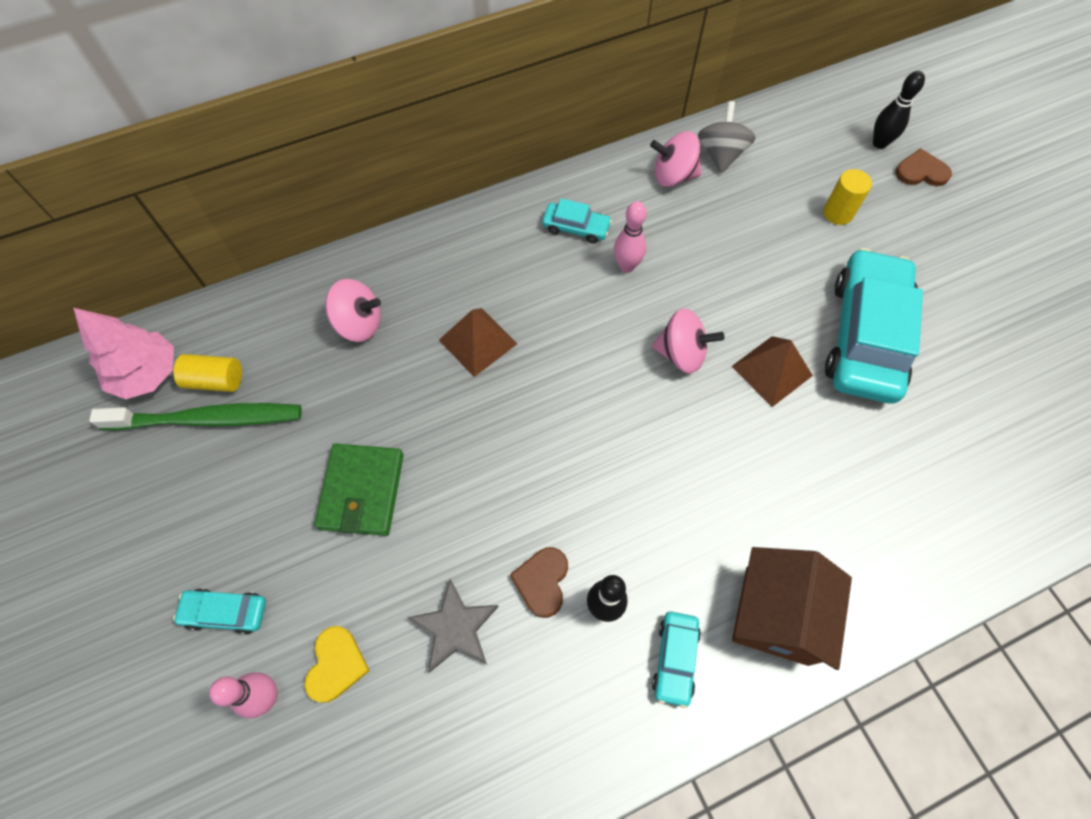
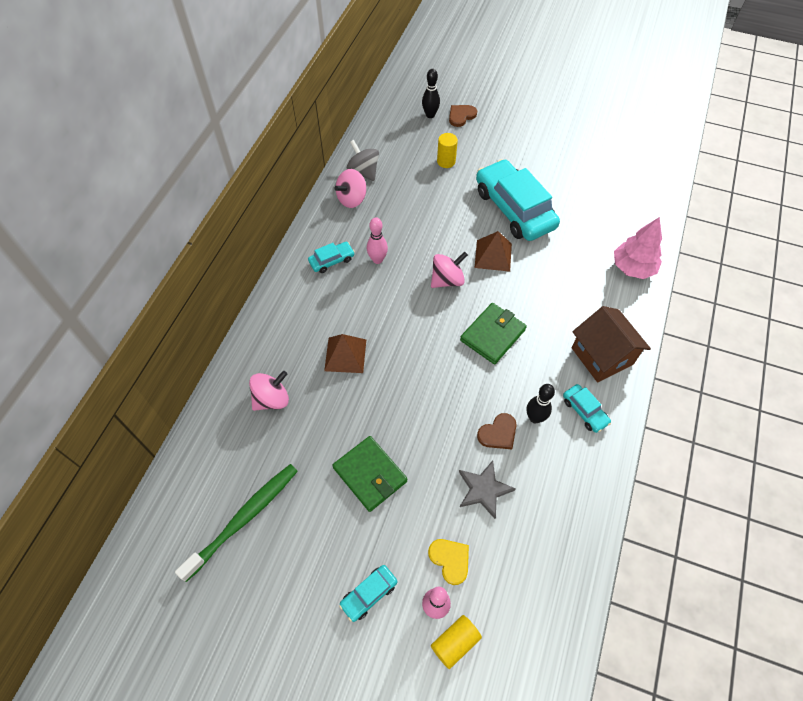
camera: 45 degrees left, 5 degrees down
pink tree [73,308,174,399] -> pink tree moved to [614,217,662,279]
yellow cylinder [173,354,242,392] -> yellow cylinder moved to [431,615,482,669]
brown heart [510,547,568,618] -> brown heart turned 90 degrees counterclockwise [477,413,517,449]
none -> green wallet [460,303,527,364]

